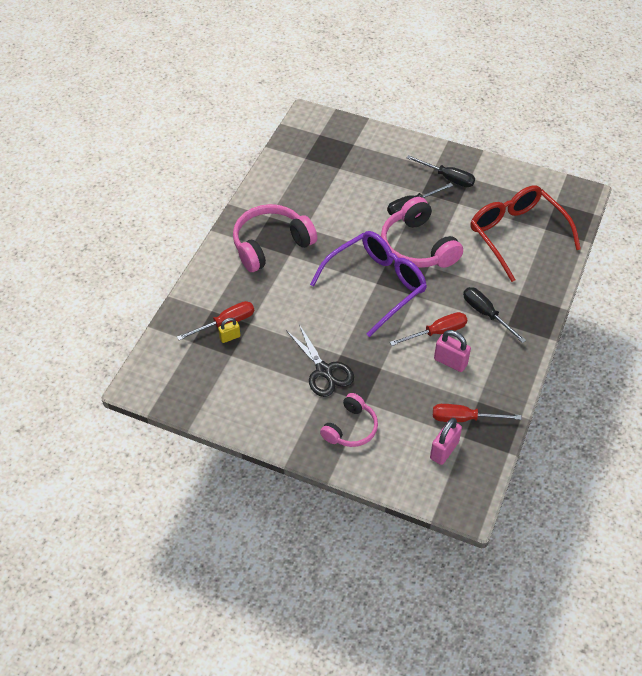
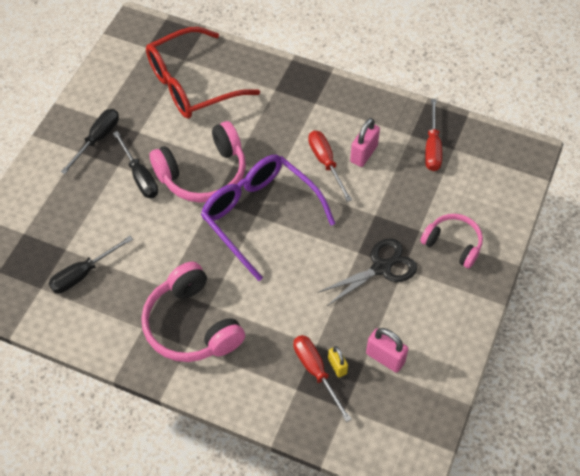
camera: 90 degrees left, 5 degrees up
pink padlock [430,418,462,465] -> pink padlock moved to [366,328,408,373]
black screwdriver [463,287,526,343] -> black screwdriver moved to [48,236,133,293]

